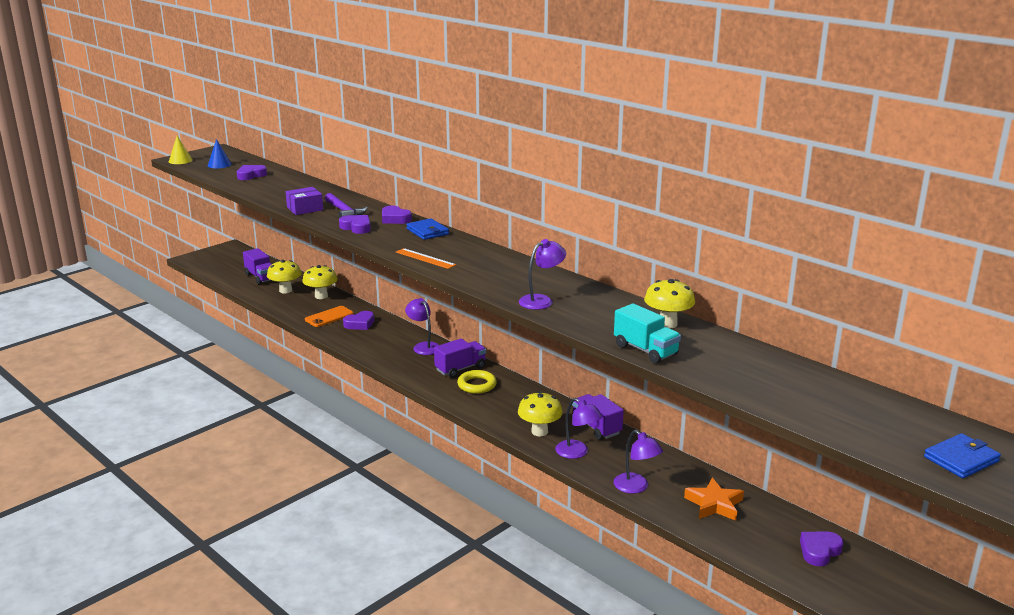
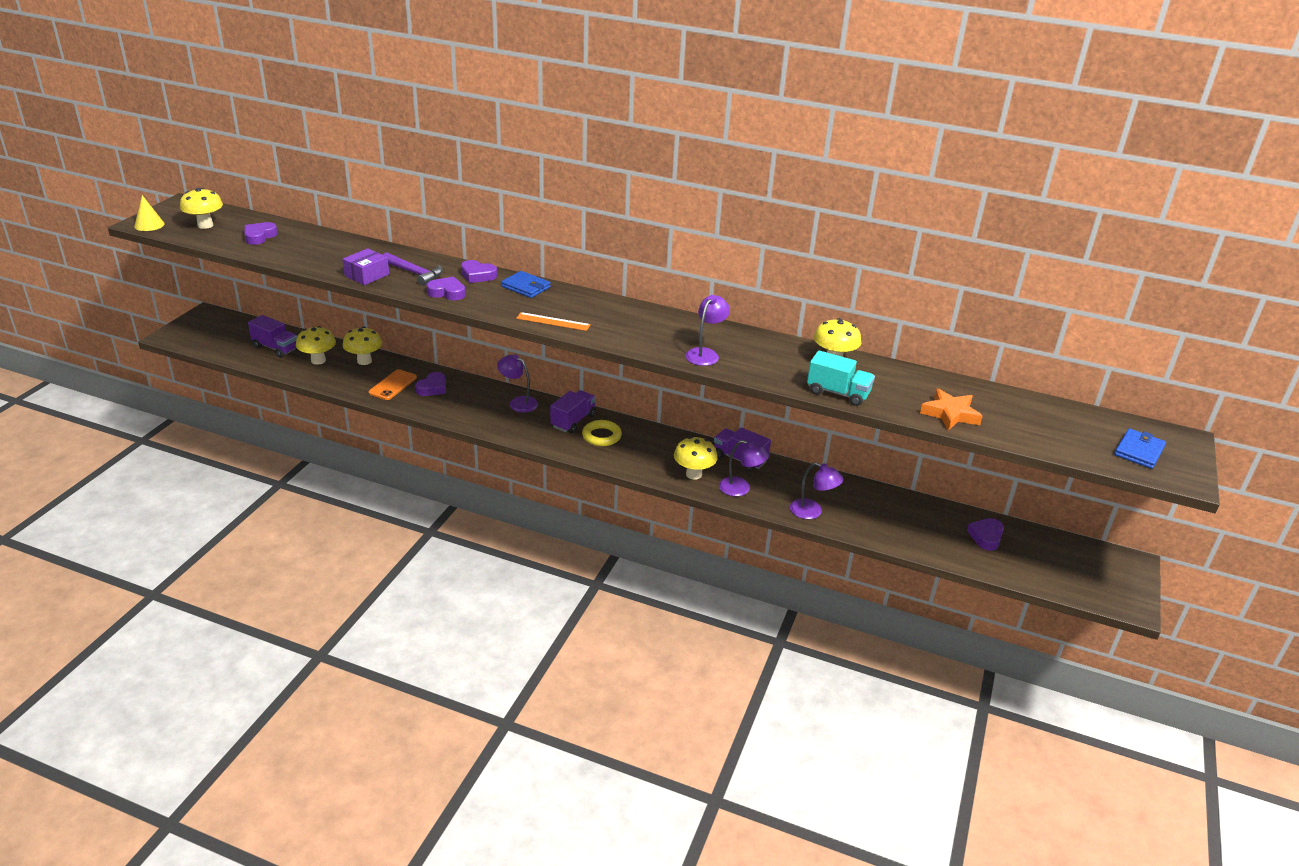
camera: 25 degrees left, 10 degrees up
blue cone [208,139,232,168] -> yellow mushroom [180,188,223,229]
orange star [684,478,744,521] -> orange star moved to [920,388,983,431]

